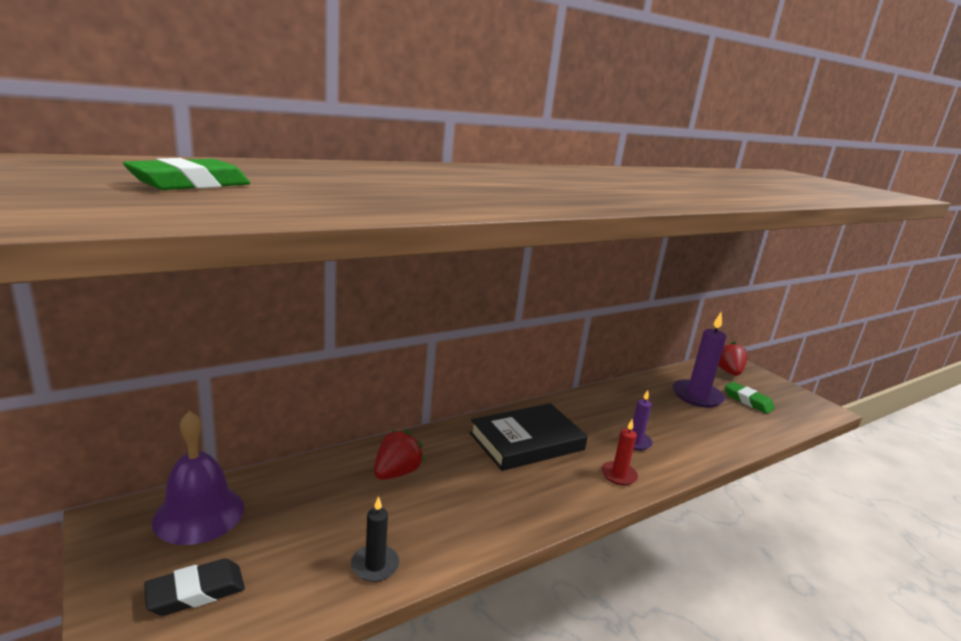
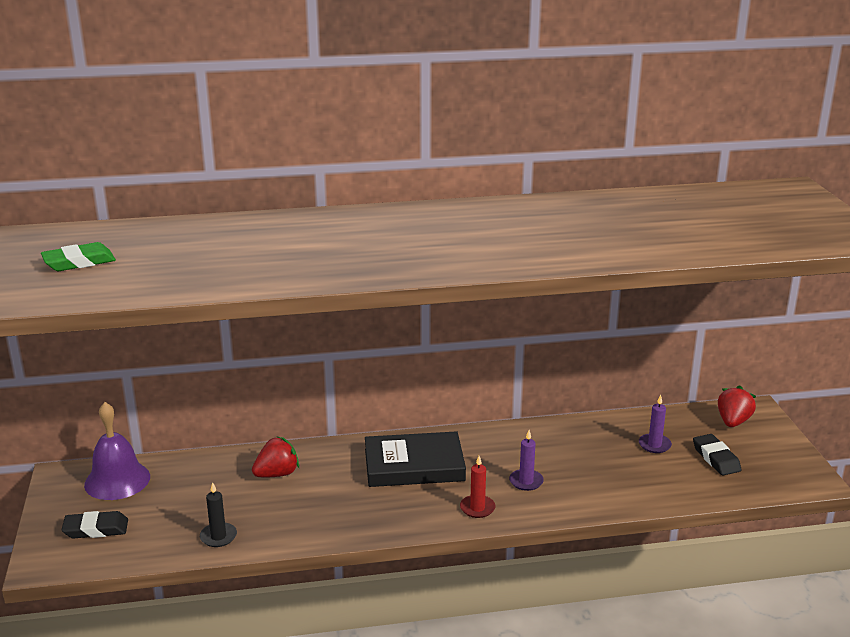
camera: 25 degrees right, 5 degrees up
purple candle [673,312,726,408] -> purple candle [639,395,672,453], size x0.56
green eraser [725,382,775,414] -> black eraser [693,434,741,476]

